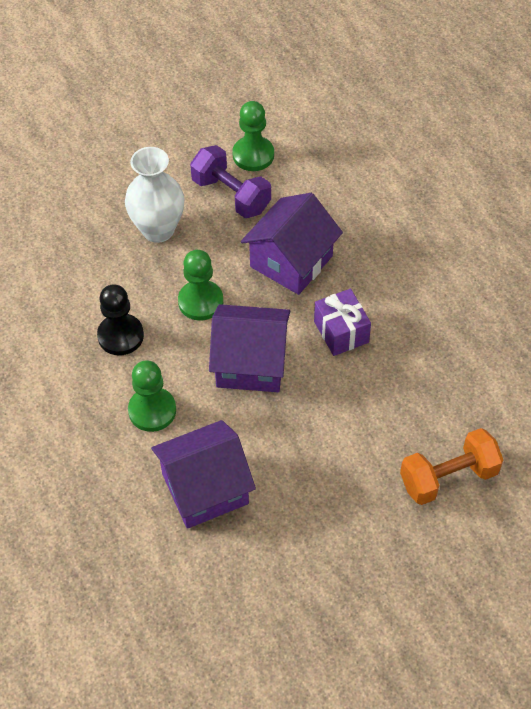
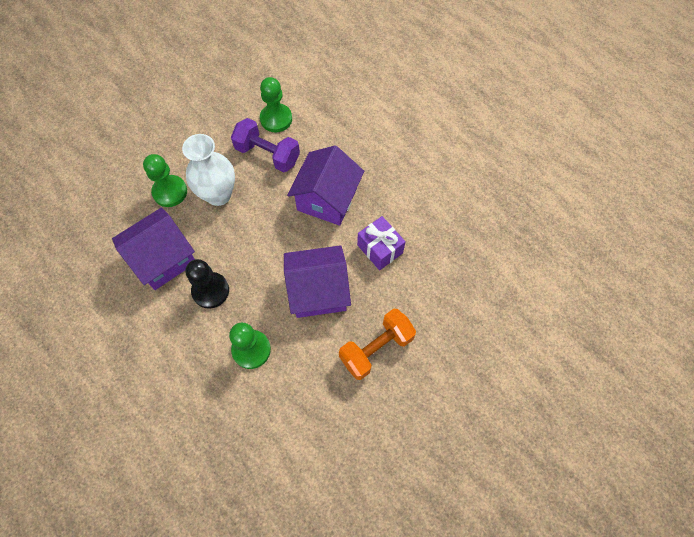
camera: 15 degrees left, 10 degrees up
purple house [151,420,256,529] -> purple house moved to [112,207,195,290]
green pawn [178,250,223,321] -> green pawn moved to [143,154,187,207]
orange dumbbell [400,428,503,505] -> orange dumbbell moved to [339,309,416,380]

